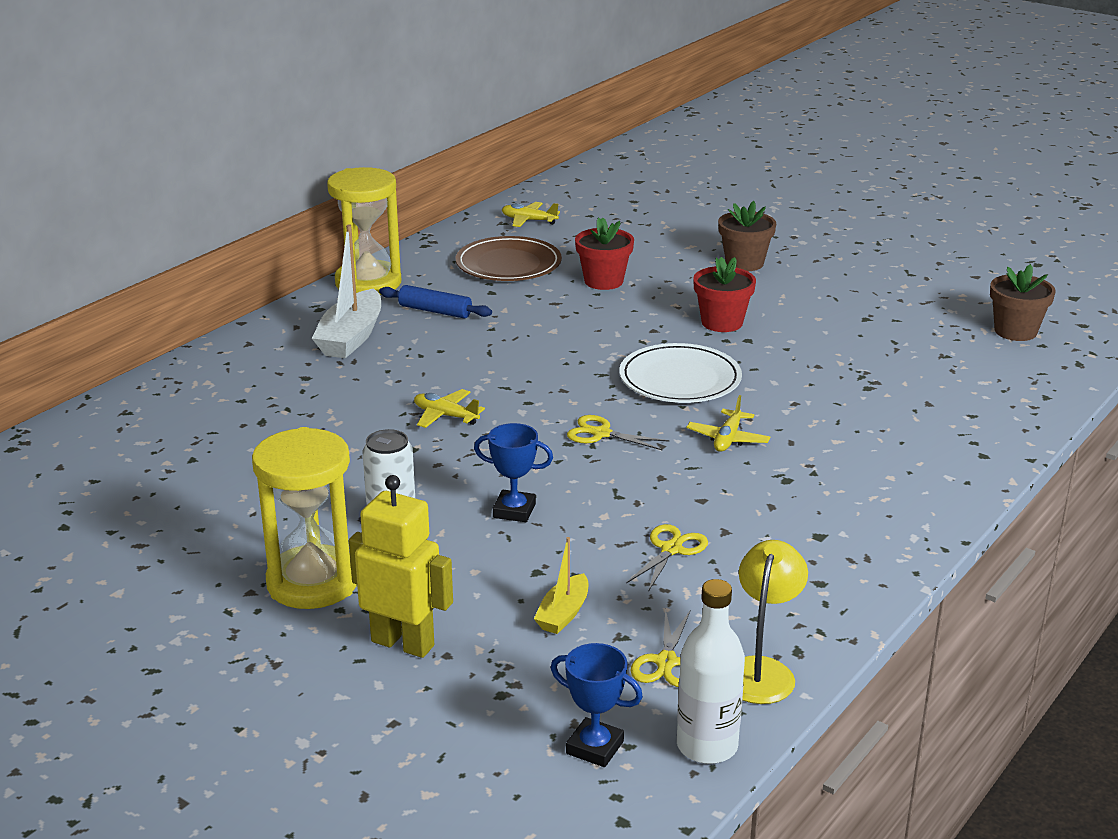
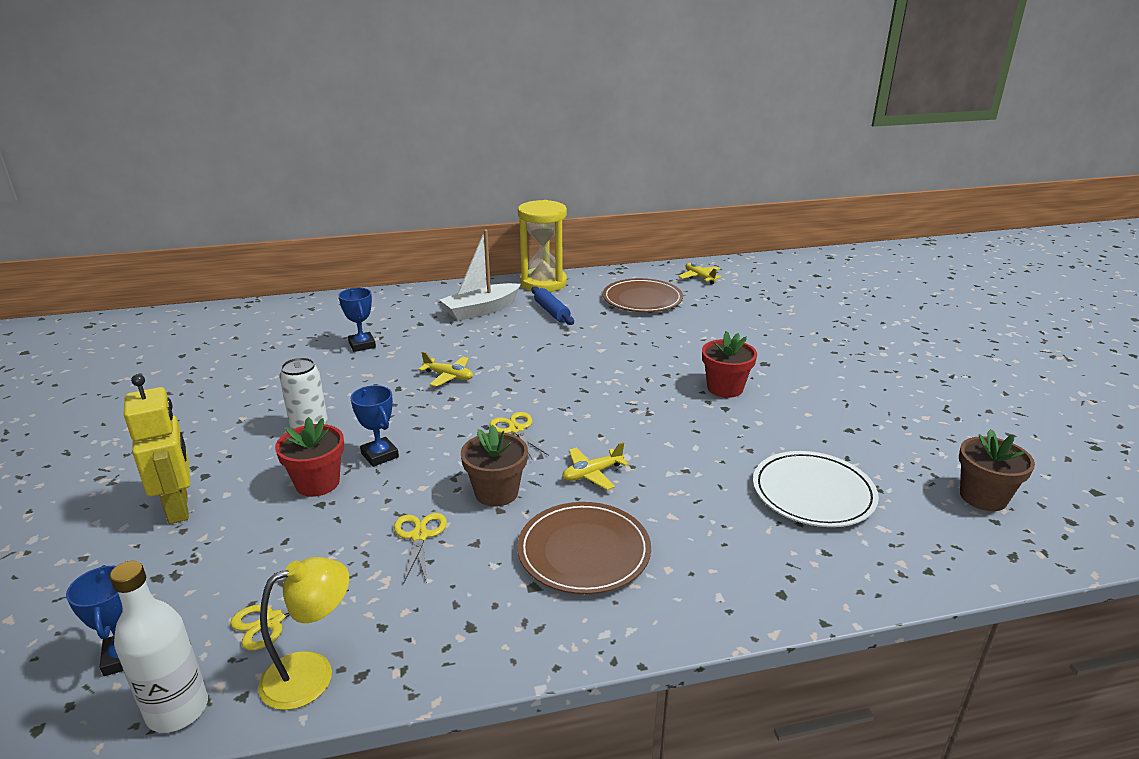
camera: 40 degrees right, 0 degrees up
yellow hourglass [252,427,357,609] -> none
yellow plane [414,389,485,428] -> yellow plane turned 135 degrees clockwise [418,352,473,387]
yellow boat [534,537,588,634] -> none
red flower pot [575,218,634,290] -> red flower pot moved to [275,417,344,497]
white plate [619,343,742,403] -> white plate moved to [753,451,879,527]
yellow scissors [626,524,708,592] -> yellow scissors turned 75 degrees counterclockwise [394,513,447,583]
brown flower pot [718,201,776,271] -> brown flower pot moved to [461,425,528,507]
none -> blue trophy [338,288,376,352]
none -> brown plate [517,502,651,594]

